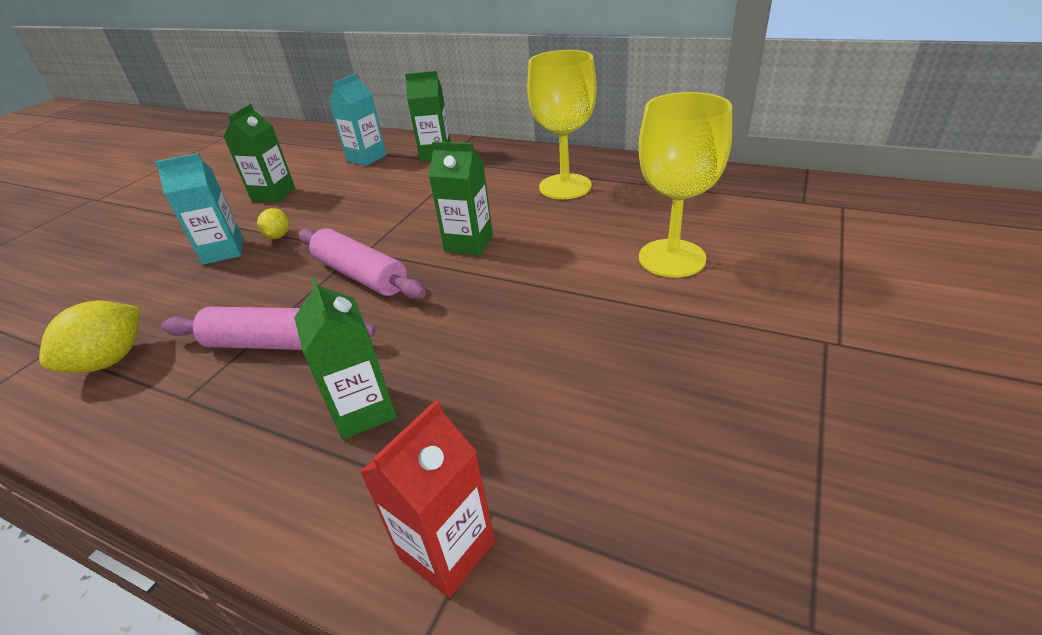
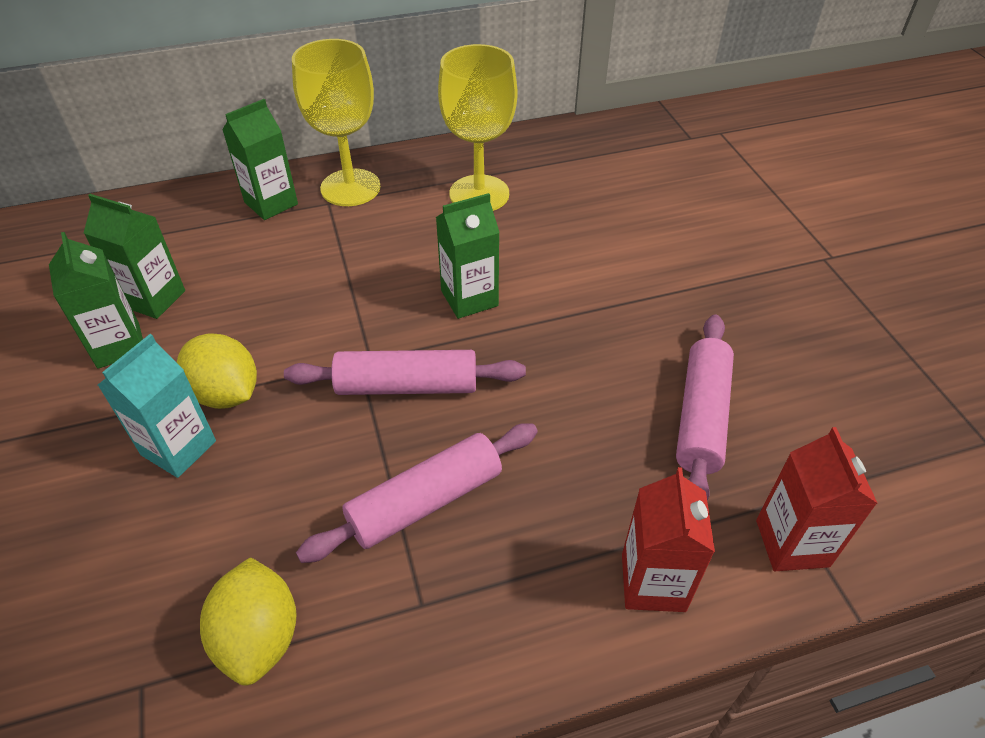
camera: 45 degrees left, 10 degrees up
yellow lemon [257,208,289,239] -> yellow lemon [177,333,257,409], size x1.72
green carton [294,277,397,439] -> green carton moved to [84,194,185,319]
turquoise carton [329,73,387,166] -> none
yellow goblet [638,92,732,277] -> yellow goblet moved to [292,39,381,206]
none -> red carton [622,467,715,612]
none -> pink rolling pin [676,314,734,501]

